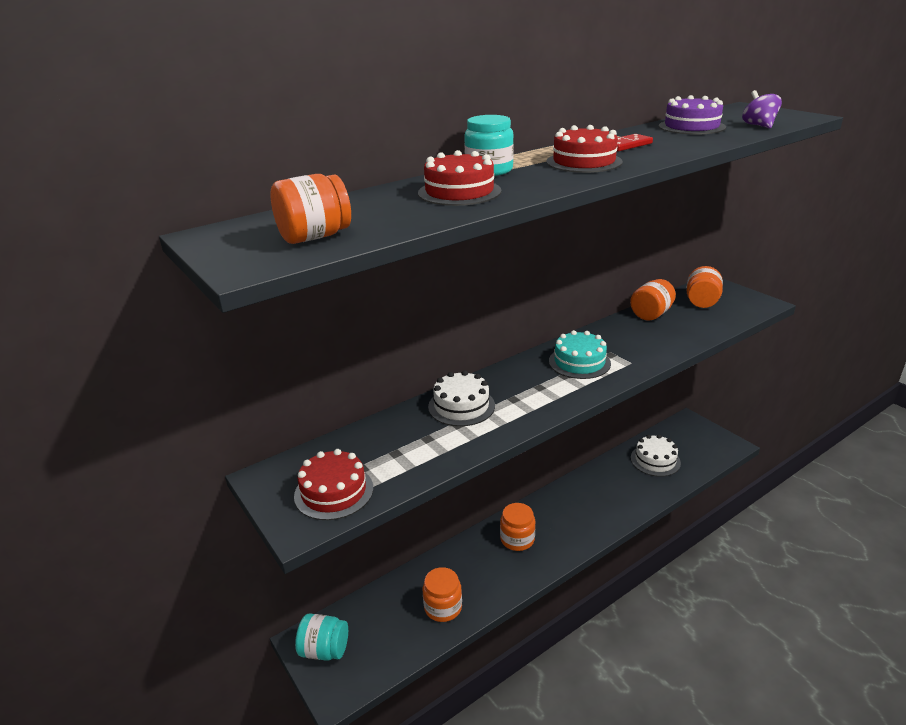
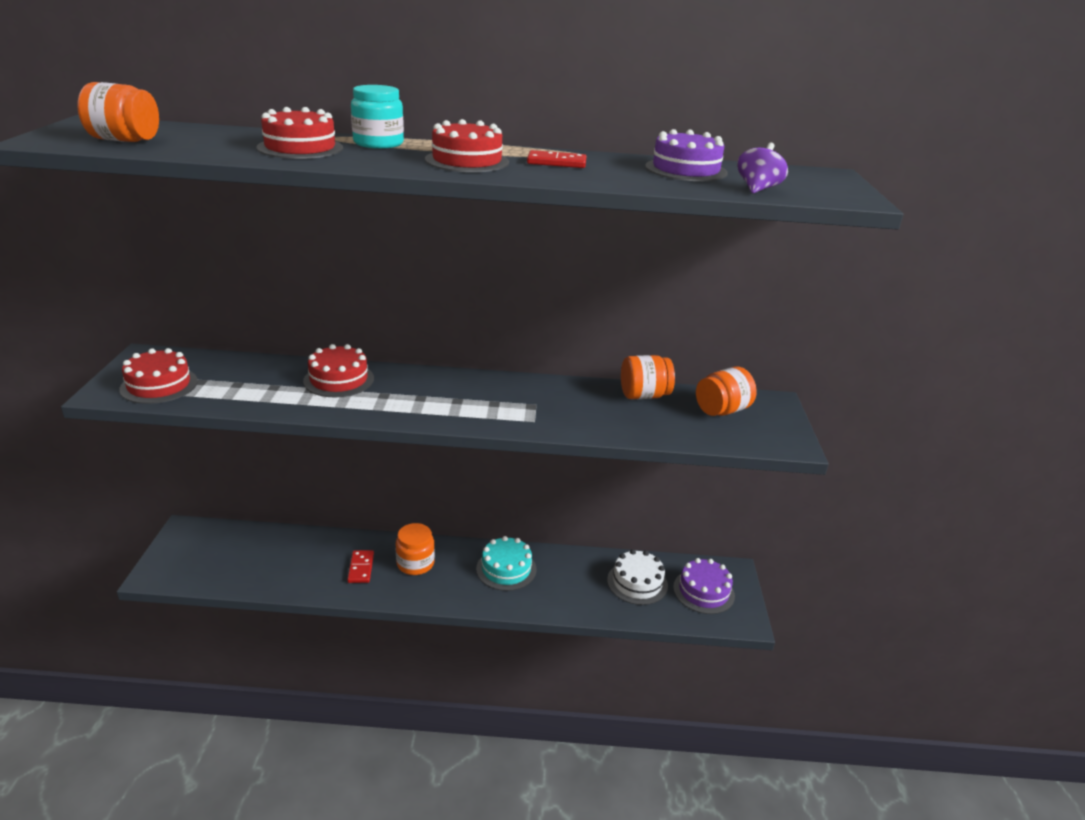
camera: 35 degrees right, 0 degrees up
turquoise jar [295,614,348,661] -> none
orange jar [423,567,462,622] -> none
white cake [428,370,495,426] -> red cake [303,344,374,397]
turquoise cake [549,330,611,379] -> turquoise cake moved to [476,536,537,591]
none -> red domino [347,550,374,583]
none -> purple cake [673,558,735,614]

